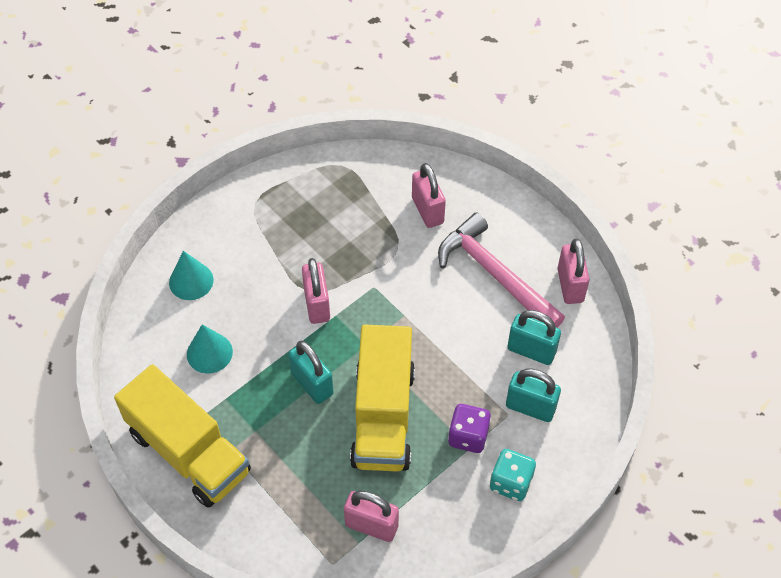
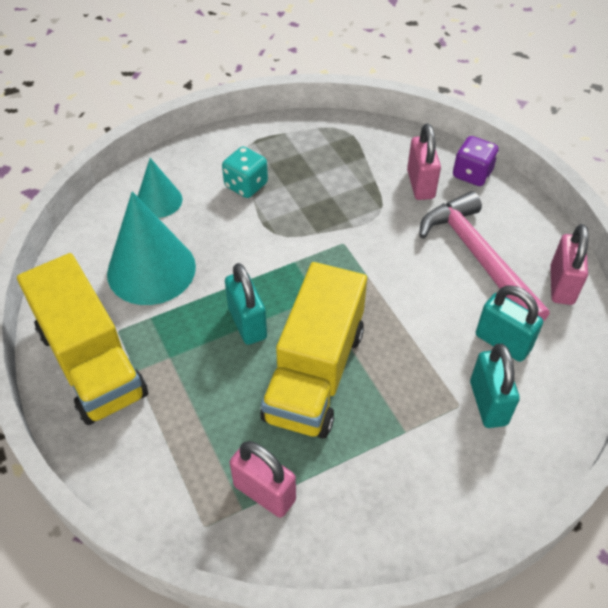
camera: 15 degrees right, 5 degrees down
turquoise cone [187,324,233,374] -> turquoise cone [107,192,196,305], size x1.77
pink padlock [302,258,330,324] -> none
purple dice [448,404,491,453] -> purple dice moved to [453,136,499,186]
turquoise dice [490,449,536,501] -> turquoise dice moved to [222,146,268,198]
turquoise padlock [506,368,561,422] -> turquoise padlock turned 45 degrees clockwise [470,344,520,428]

